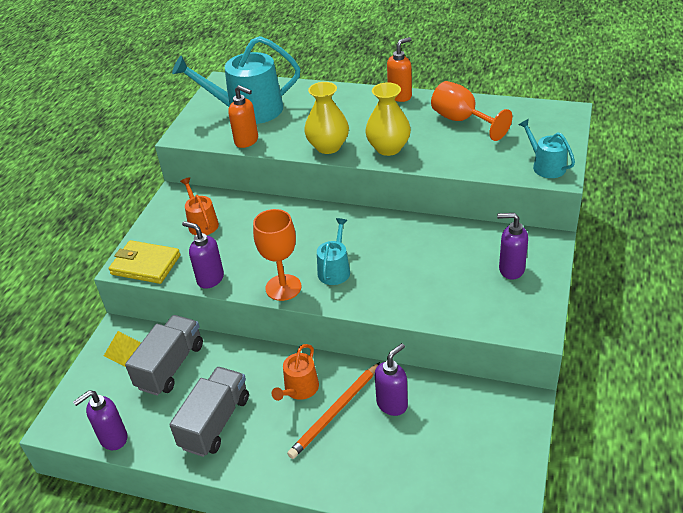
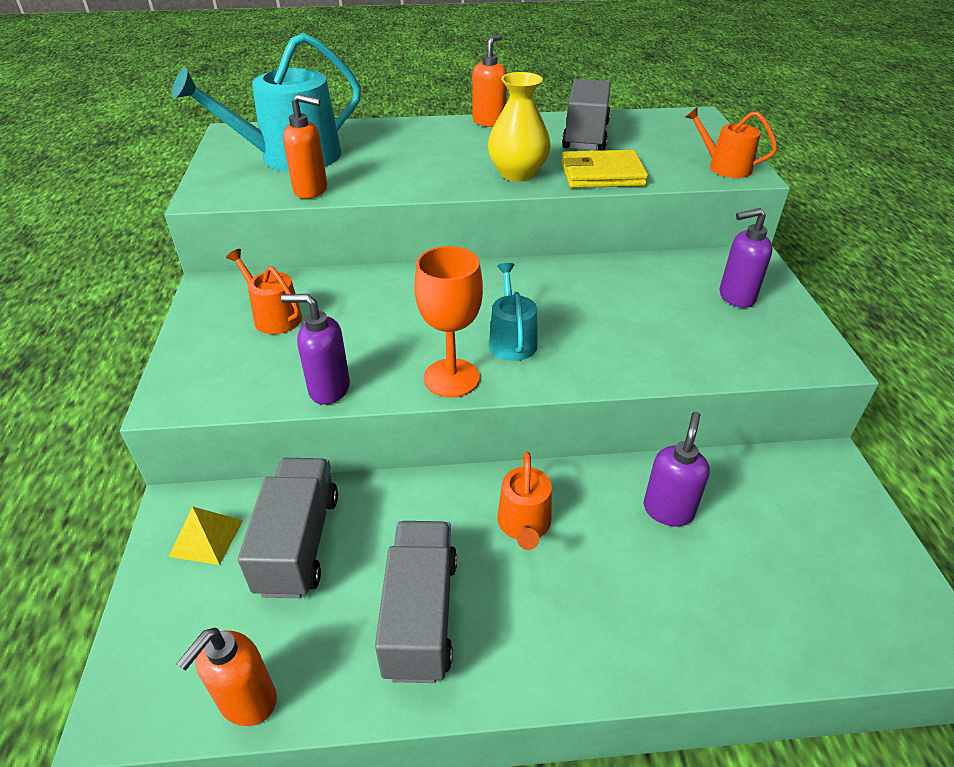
camera: 25 degrees left, 0 degrees up
purple soap dispenser [73,390,127,450] -> orange soap dispenser [177,628,277,726]
yellow wallet [109,240,180,284] -> yellow wallet moved to [561,150,648,188]
orange pencil [287,362,380,459] -> none
yellow vase [304,82,349,154] -> none
orange goblet [431,81,512,141] -> grey truck [562,79,611,151]
turquoise watering can [519,119,575,178] -> orange watering can [686,107,777,178]

